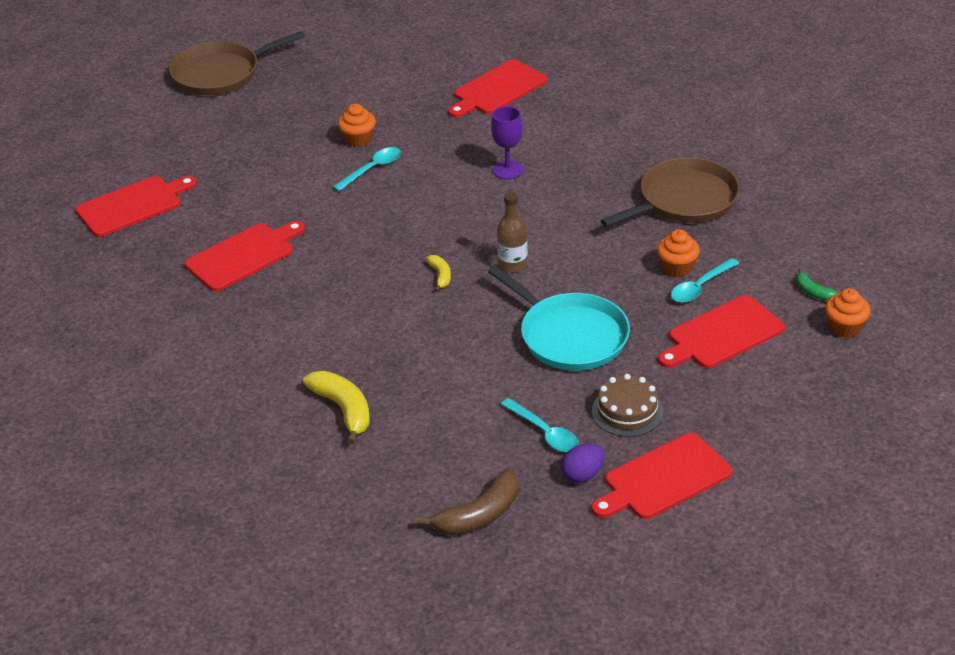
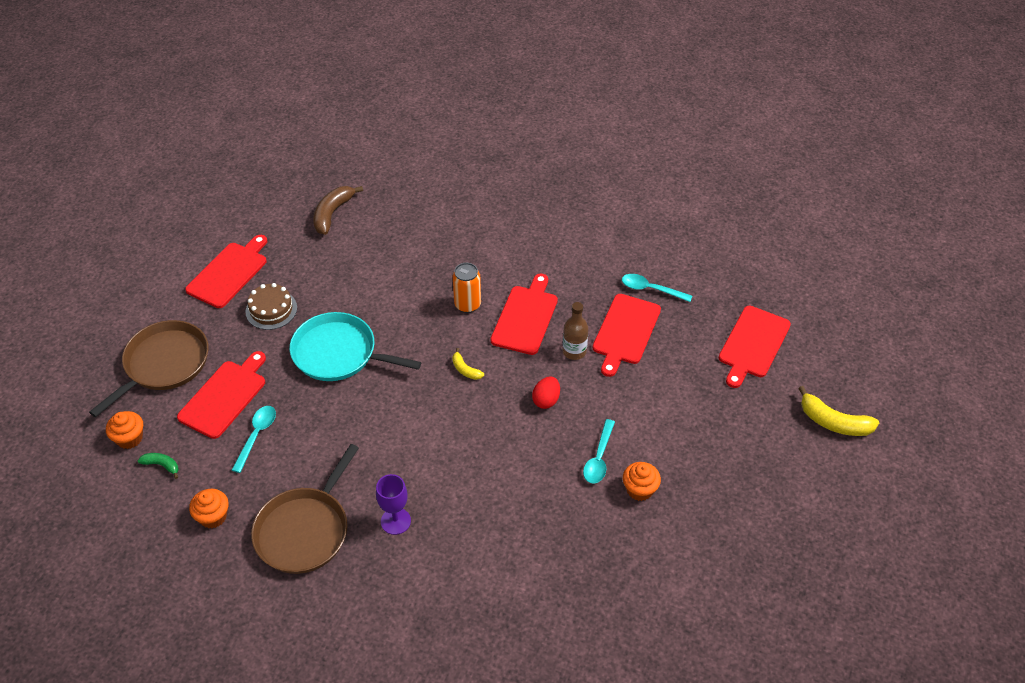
camera: 150 degrees right, 10 degrees up
brown pan [169,31,305,95] -> brown pan moved to [89,320,209,417]
yellow banana [303,371,370,445] -> yellow banana moved to [798,386,879,436]
red cutting board [448,59,547,118] -> red cutting board moved to [490,274,558,355]
purple goblet [491,106,523,179] -> purple goblet moved to [376,474,411,535]
brown bottle [497,192,528,272] -> brown bottle moved to [562,302,588,360]
turquoise spoon [501,398,579,452] -> turquoise spoon moved to [622,274,692,302]
purple egg [561,443,605,483] -> none
orange cupcake [657,229,700,277] -> orange cupcake moved to [189,489,229,528]
none -> orange can [453,263,481,313]
none -> red egg [532,376,560,409]

